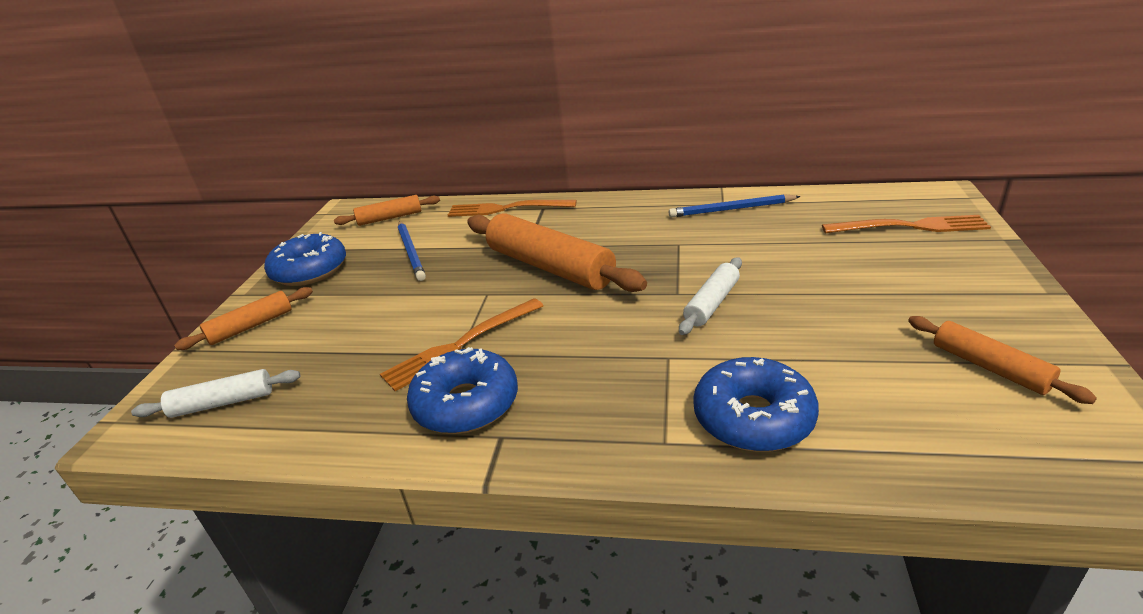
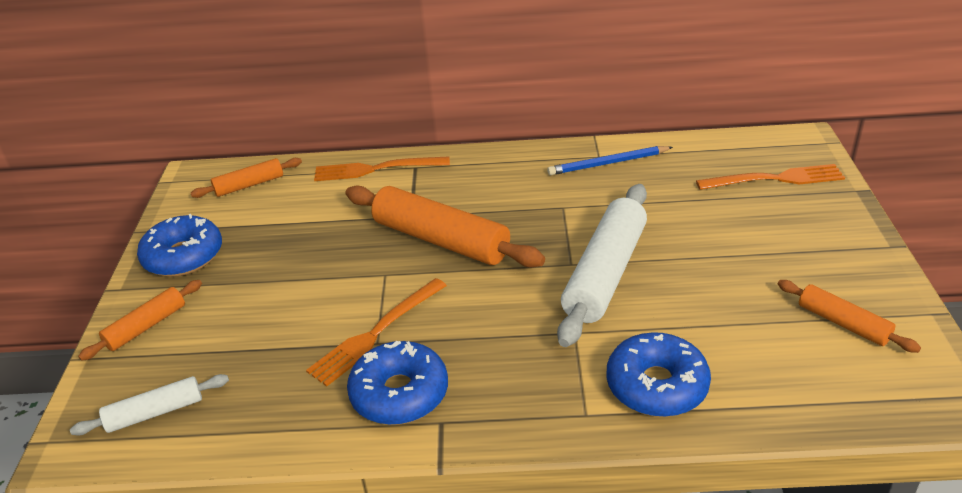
camera: 10 degrees left, 5 degrees up
blue pencil [398,221,426,281] -> none
white rolling pin [679,257,742,335] -> white rolling pin [557,184,647,347], size x1.88

